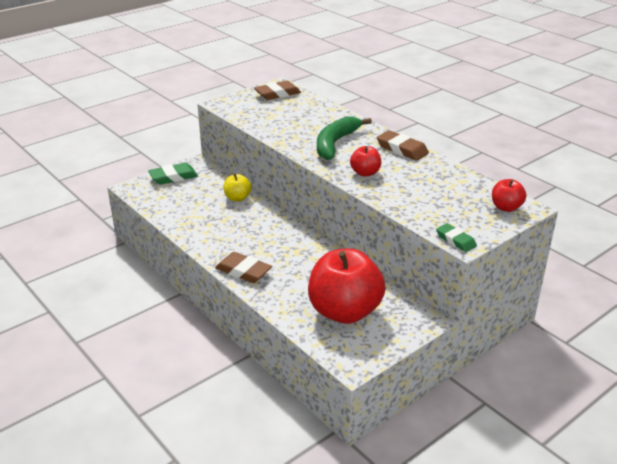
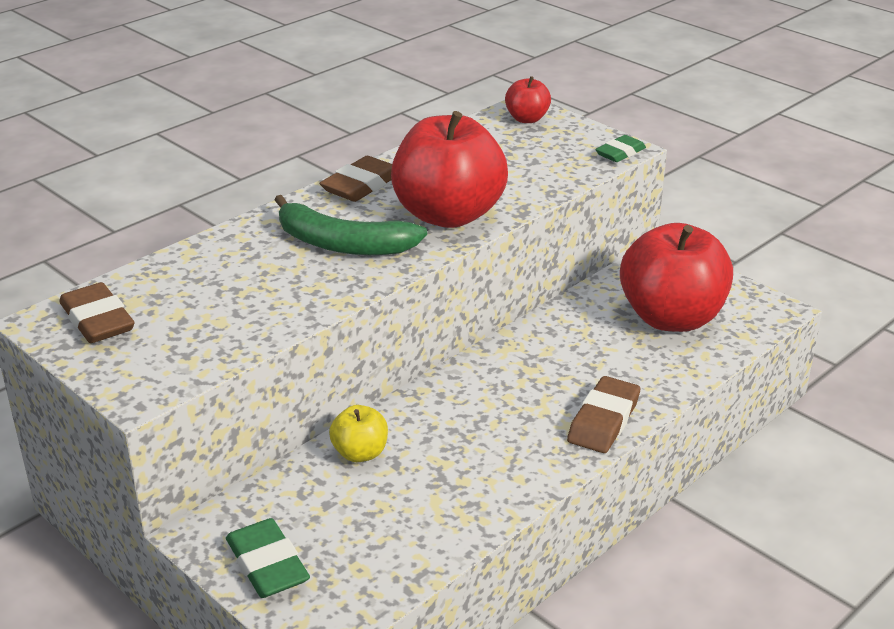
camera: 95 degrees left, 0 degrees up
red apple [350,146,381,177] -> red apple [391,111,508,228], size x2.18

